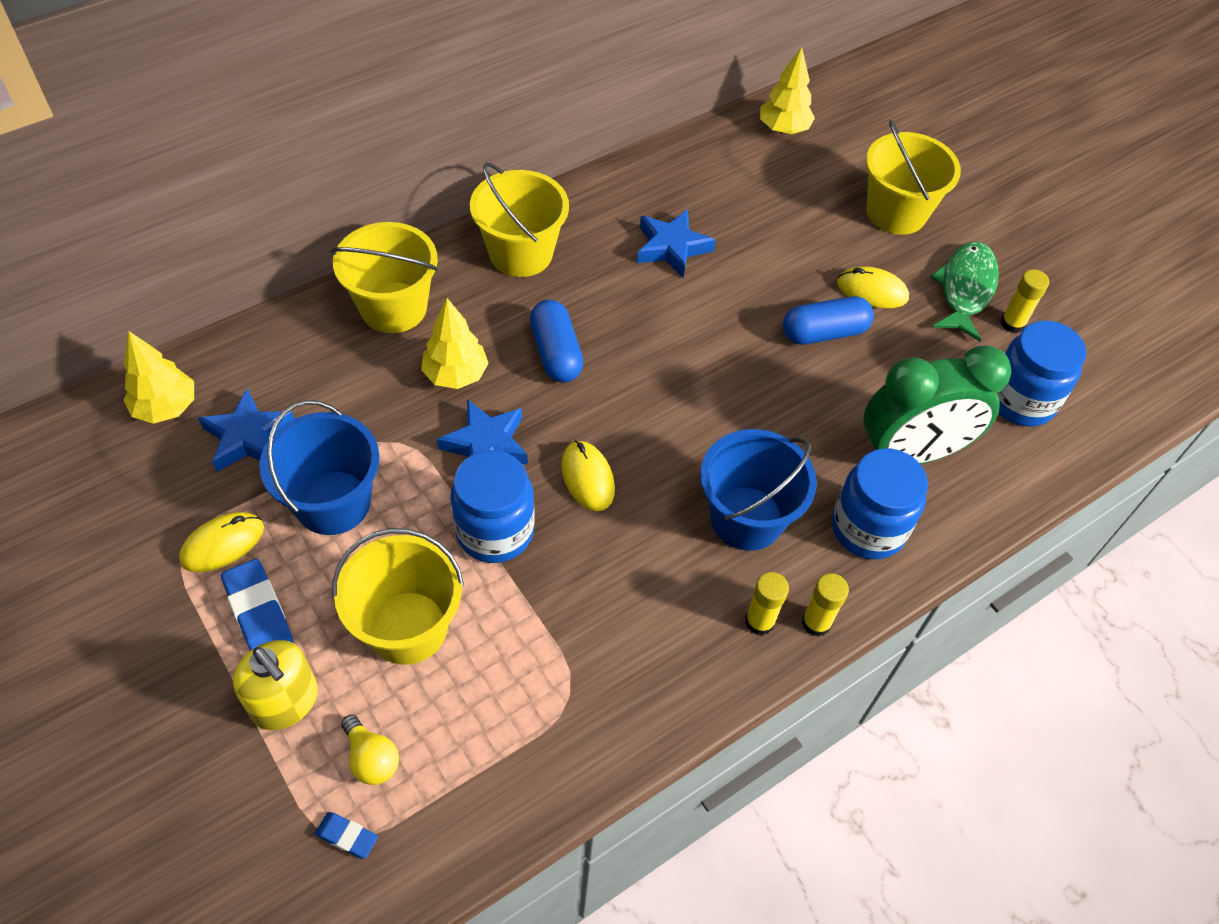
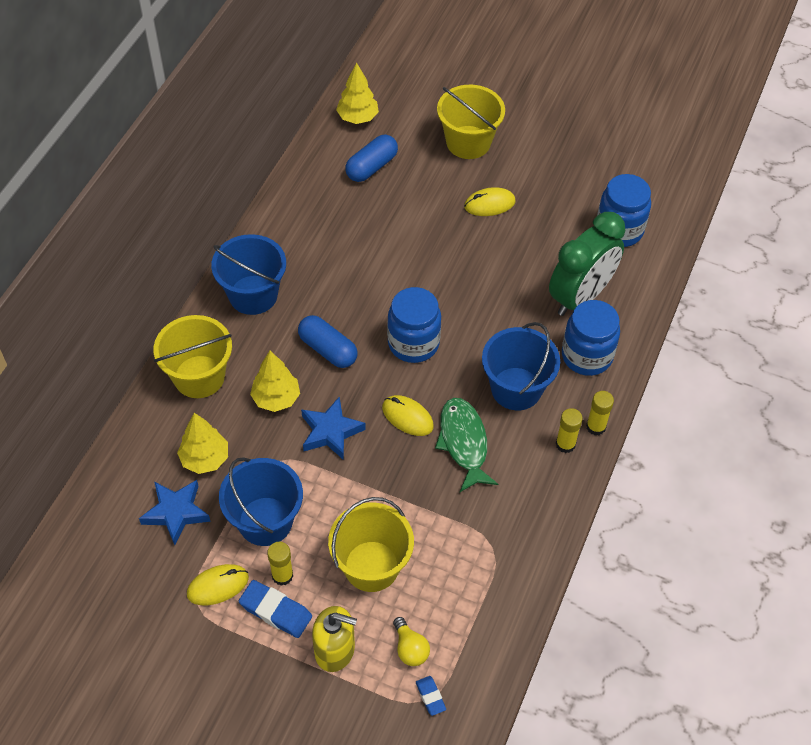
camera: 30 degrees left, 0 degrees up
yellow tree [123,331,194,424] -> yellow tree moved to [177,413,228,474]
yellow mouse [179,512,264,572] -> yellow mouse turned 45 degrees clockwise [187,564,249,605]
blue eraser [315,812,378,859] -> blue eraser turned 75 degrees clockwise [416,676,446,716]
yellow light bulb [341,714,399,785] -> yellow light bulb turned 45 degrees clockwise [393,617,430,666]
blue jar [450,450,535,563] -> blue jar moved to [387,287,441,363]
yellow bucket [470,162,569,277] -> blue bucket [211,234,286,315]
blue star [637,209,716,278] -> none
blue capsule [783,296,874,344] -> blue capsule moved to [345,134,398,182]
green fish [930,241,999,341] -> green fish moved to [435,398,498,492]
yellow glue stick [1000,269,1049,333] -> yellow glue stick moved to [267,542,293,586]

